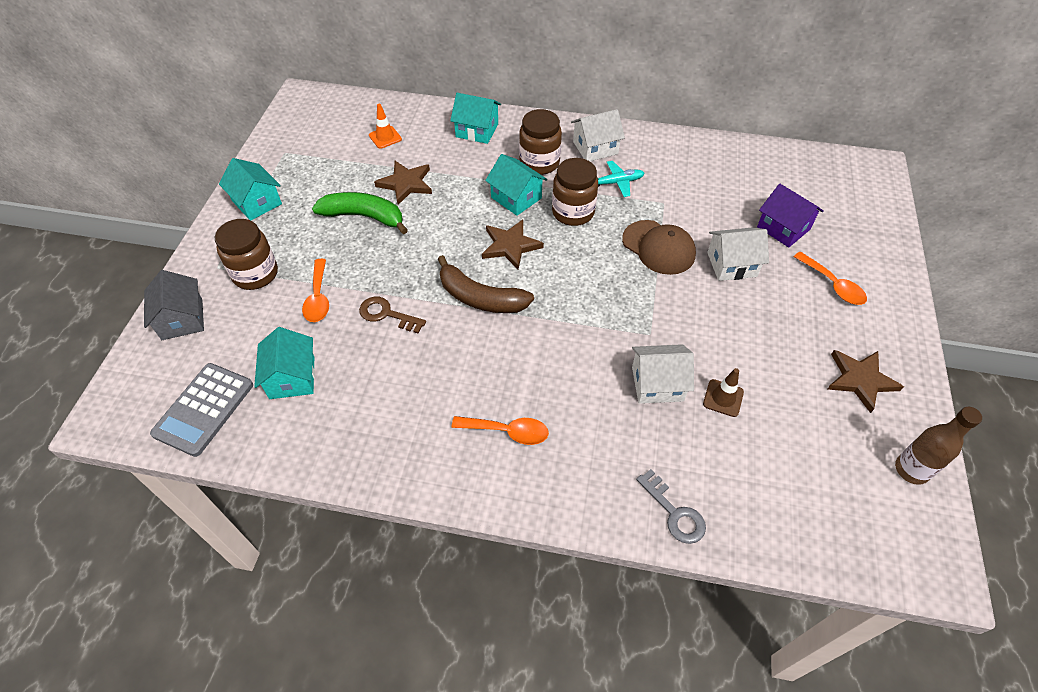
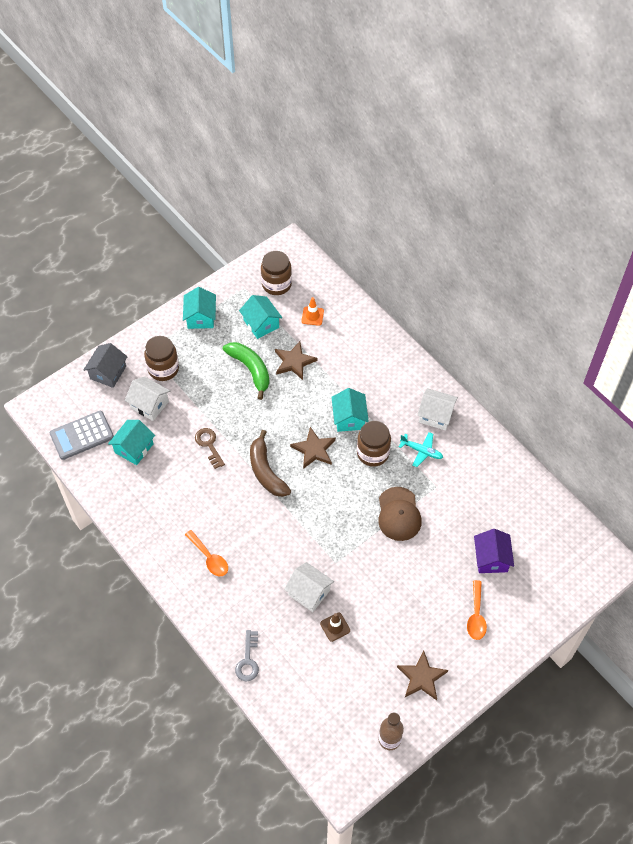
camera: 40 degrees right, 5 degrees up
orange spoon [302,259,329,322] -> none
turquoise house [450,93,501,144] -> turquoise house moved to [239,295,283,339]
brown jar [519,109,562,175] -> brown jar moved to [261,251,292,295]
white house [707,227,769,281] -> white house moved to [125,376,170,421]

